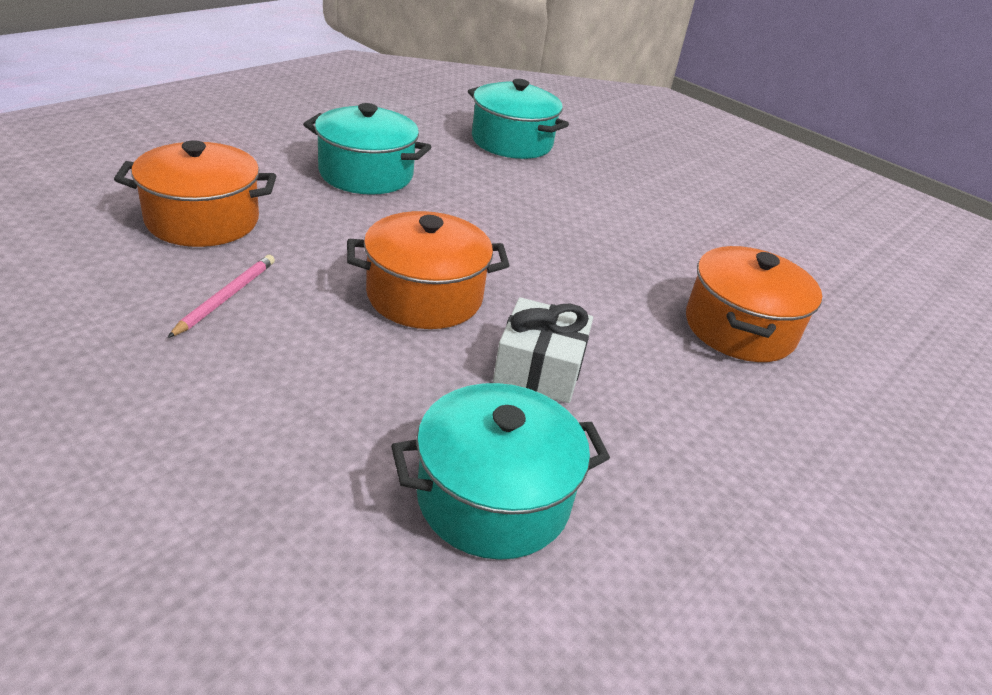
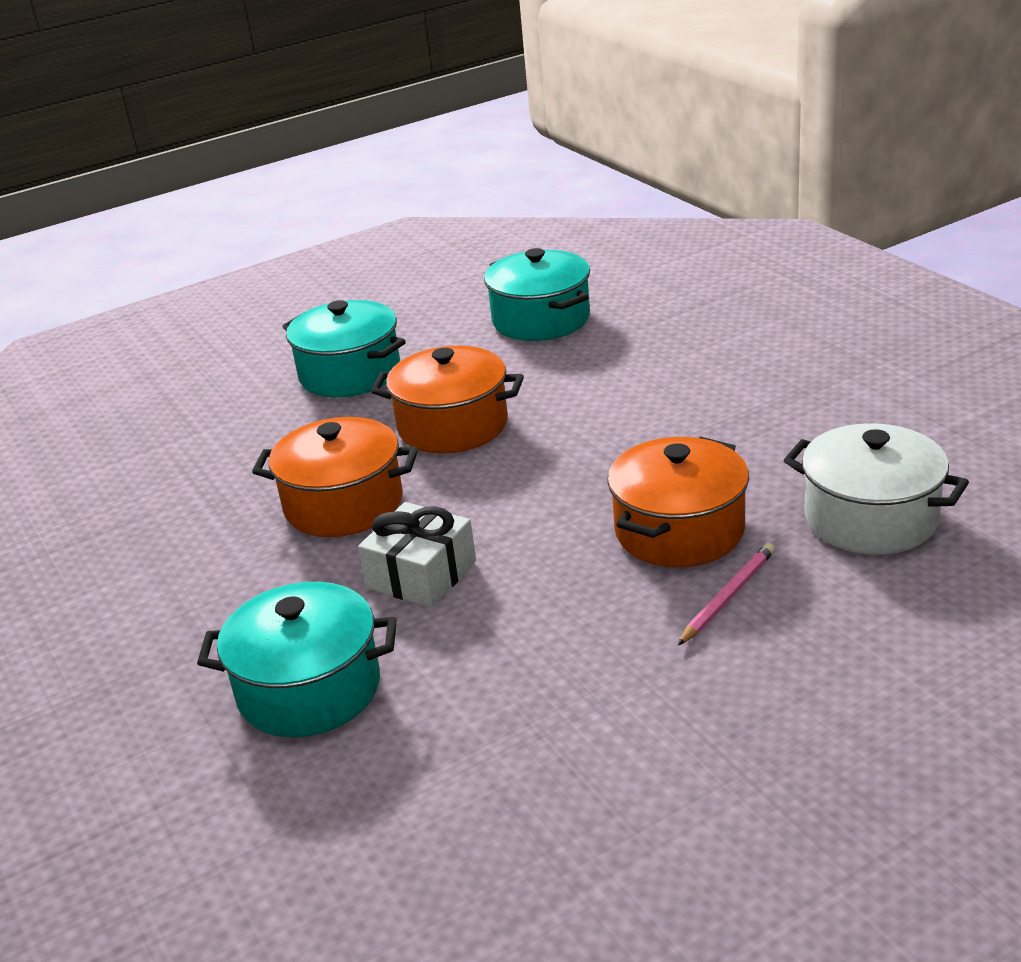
camera: 25 degrees right, 5 degrees down
orange pot [114,140,276,247] -> orange pot moved to [371,346,524,453]
pink pencil [167,255,275,338] -> pink pencil moved to [678,543,775,645]
none -> white pot [783,423,969,555]

